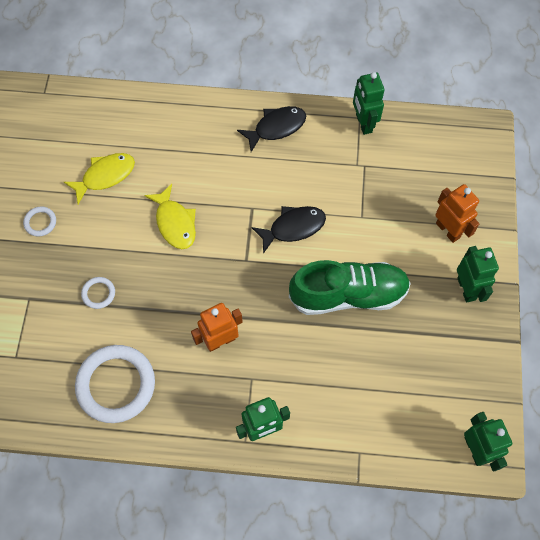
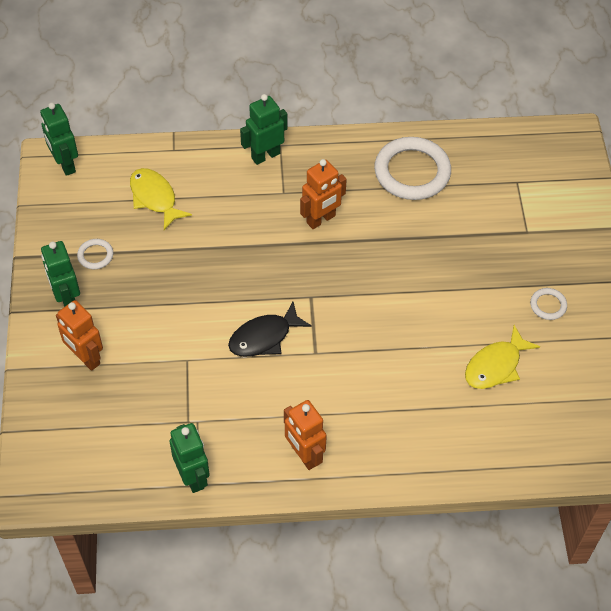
camera: 170 degrees right, 10 degrees down
white ring [81,277,115,309] -> white ring moved to [77,239,113,269]
yellow fish [144,184,196,249] -> yellow fish moved to [130,168,192,230]
black fish [237,106,306,152] -> orange robot [284,400,327,470]
green shoe [289,260,411,315] -> none

